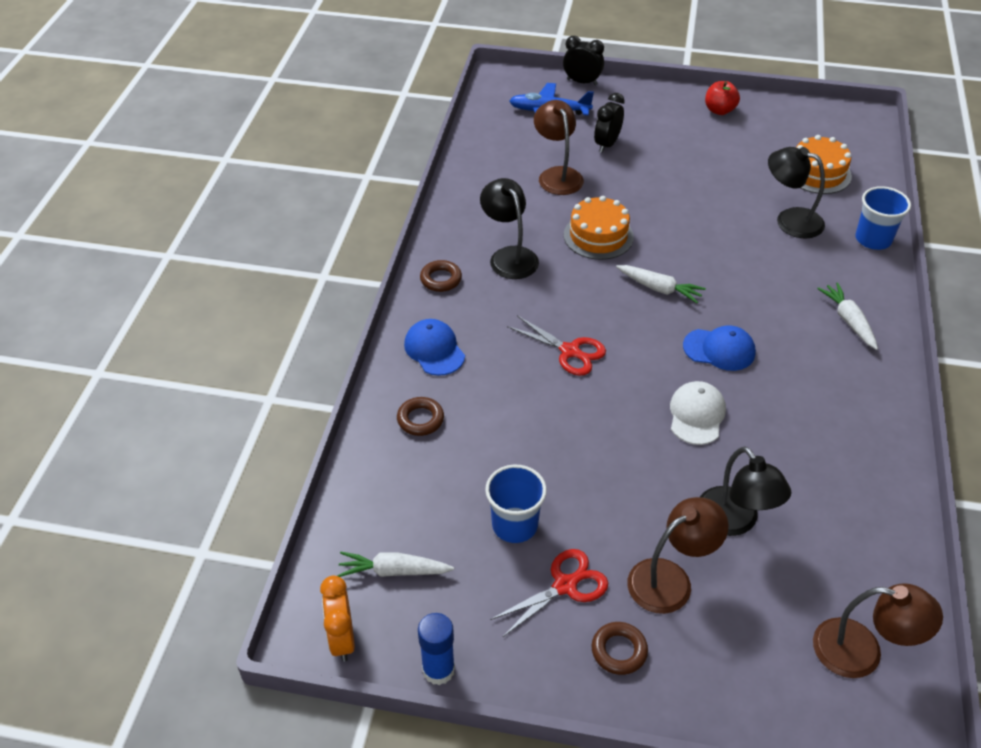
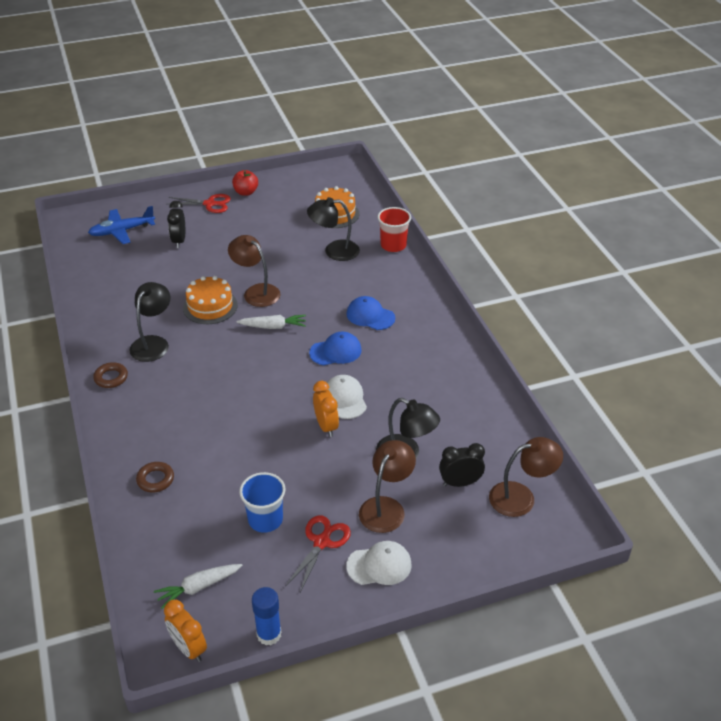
camera: 30 degrees left, 5 degrees down
blue cap [404,319,465,376] -> blue cap moved to [346,296,395,330]
black lamp [480,178,539,279] -> black lamp turned 75 degrees clockwise [129,282,170,362]
red scissors [507,315,606,376] -> red scissors moved to [168,194,231,213]
brown lamp [534,100,584,195] -> brown lamp moved to [228,235,281,307]
black clock [563,36,604,85] -> black clock moved to [439,443,485,487]
brown ring [592,622,648,675] -> white cap [346,541,412,585]
white carrot [817,283,878,350] -> none
blue cup [855,186,911,250] -> red cup [377,207,411,252]
none -> orange clock [313,381,339,437]

